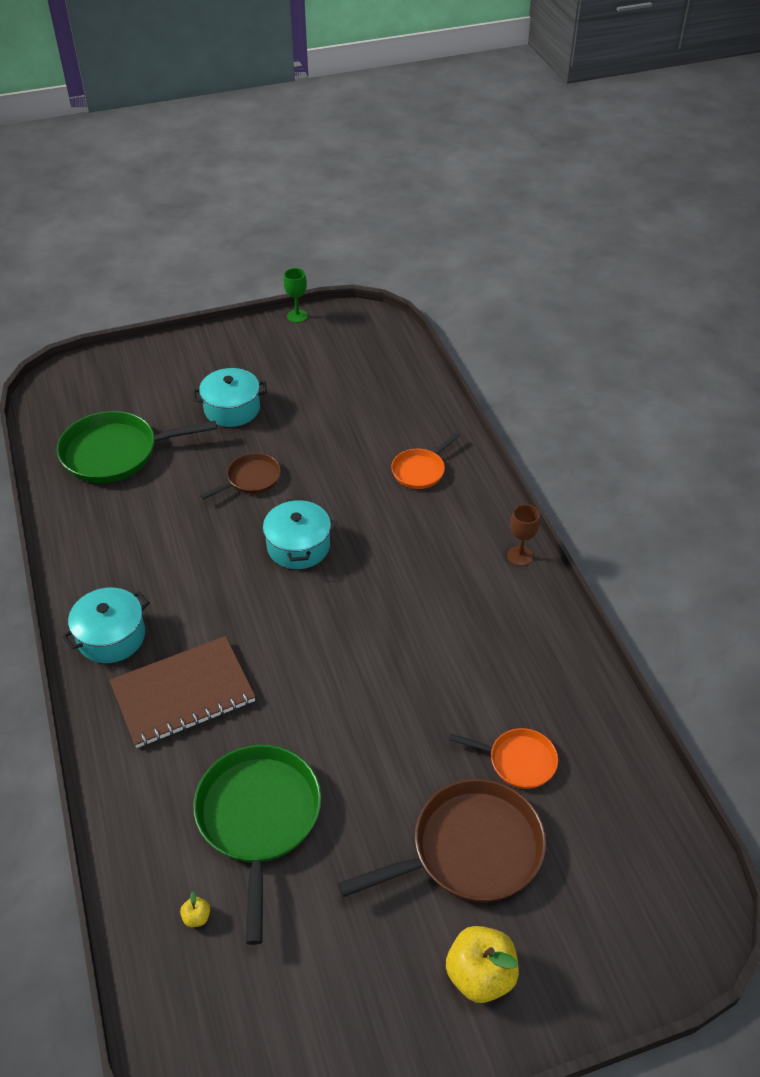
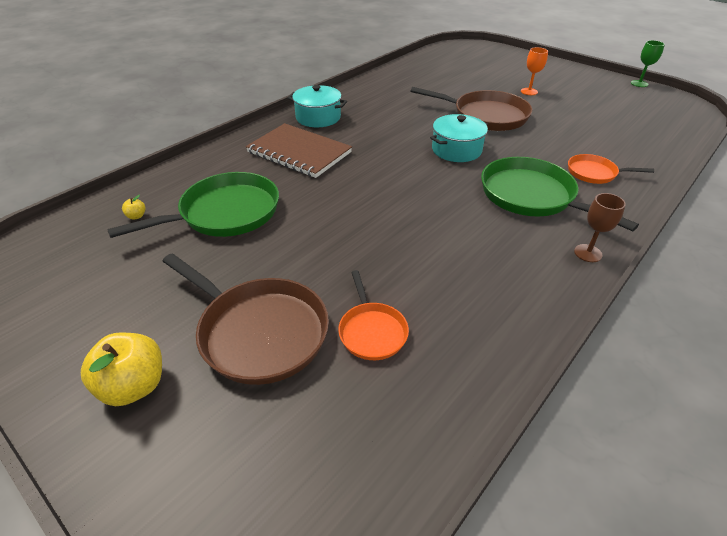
camera: 60 degrees right, 5 degrees down
green pan [57,411,217,483] -> green pan moved to [481,157,639,231]
turquoise pot [193,368,267,427] -> orange goblet [521,47,548,95]
brown pan [200,453,281,500] -> brown pan [411,87,532,131], size x1.83

